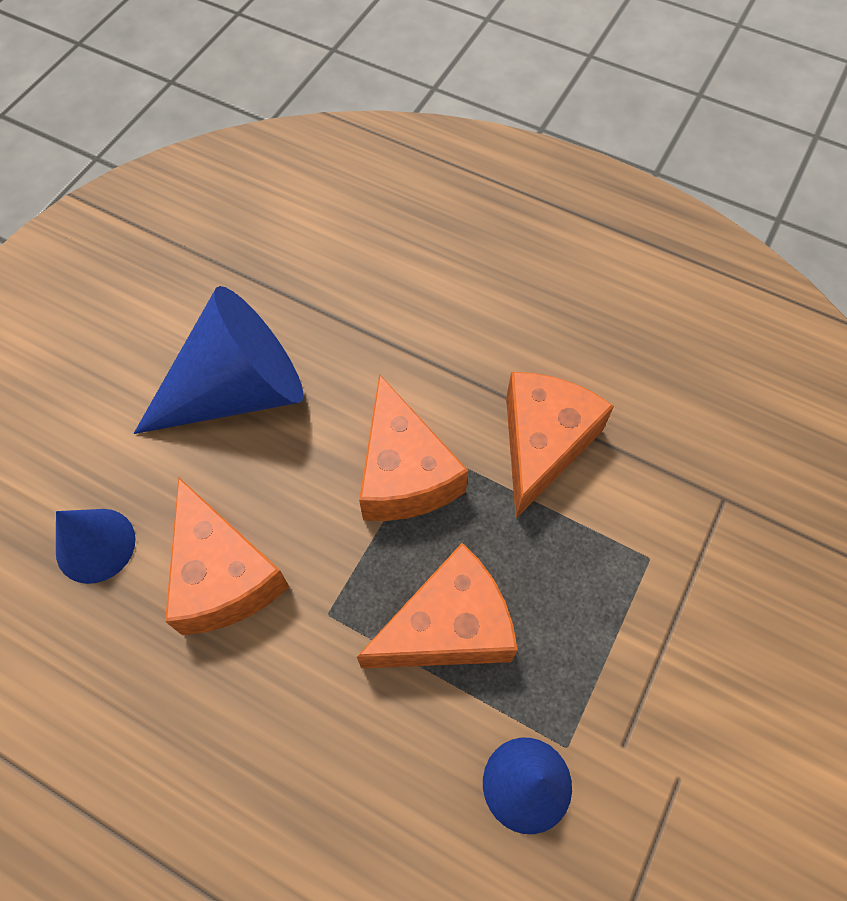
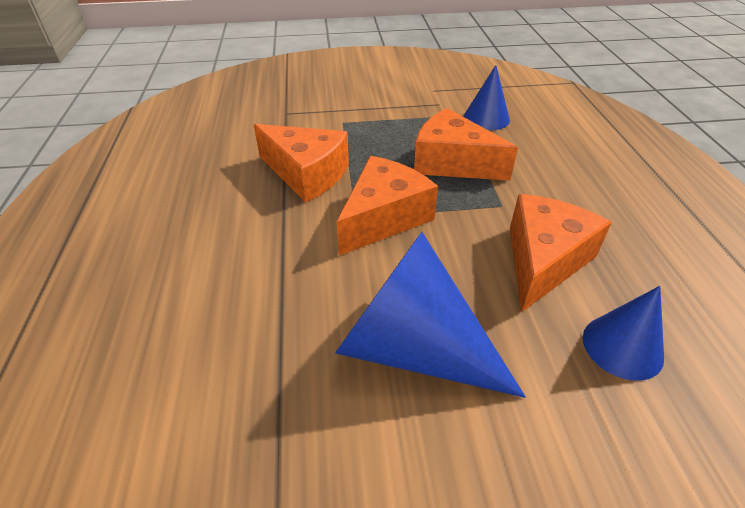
camera: 125 degrees left, 20 degrees down
orange cheese [506,372,614,518] -> orange cheese turned 135 degrees counterclockwise [254,124,349,203]

